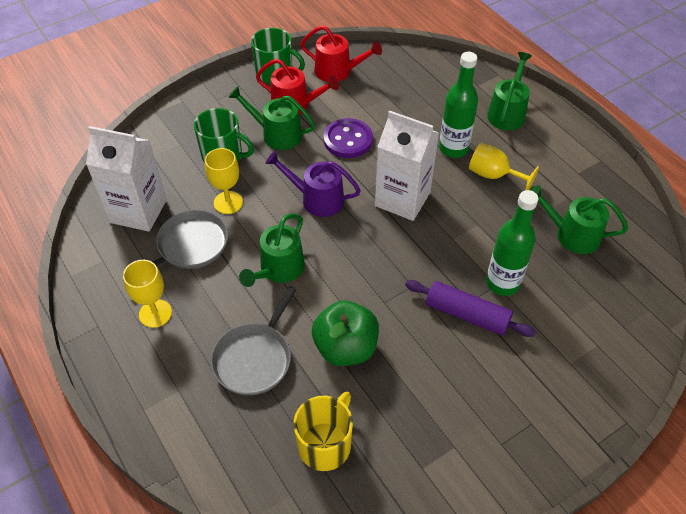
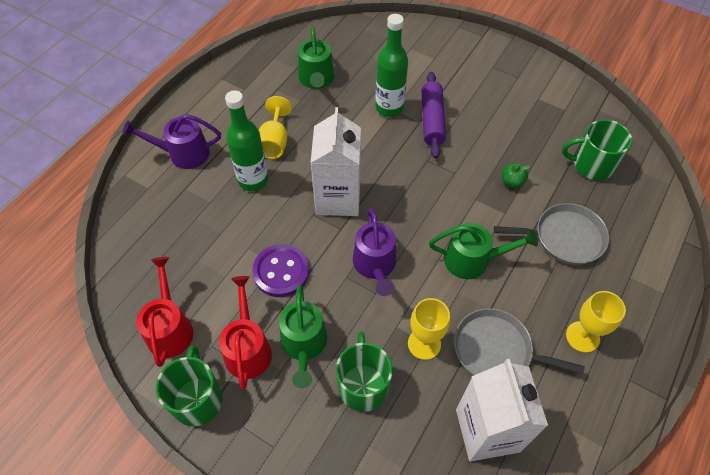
camera: 115 degrees left, 5 degrees up
yellow mug [294,392,353,471] -> green mug [562,119,632,180]
green apple [312,300,379,366] -> green apple [502,163,530,188], size x0.46
green watering can [487,52,532,130] -> purple watering can [123,114,221,169]

